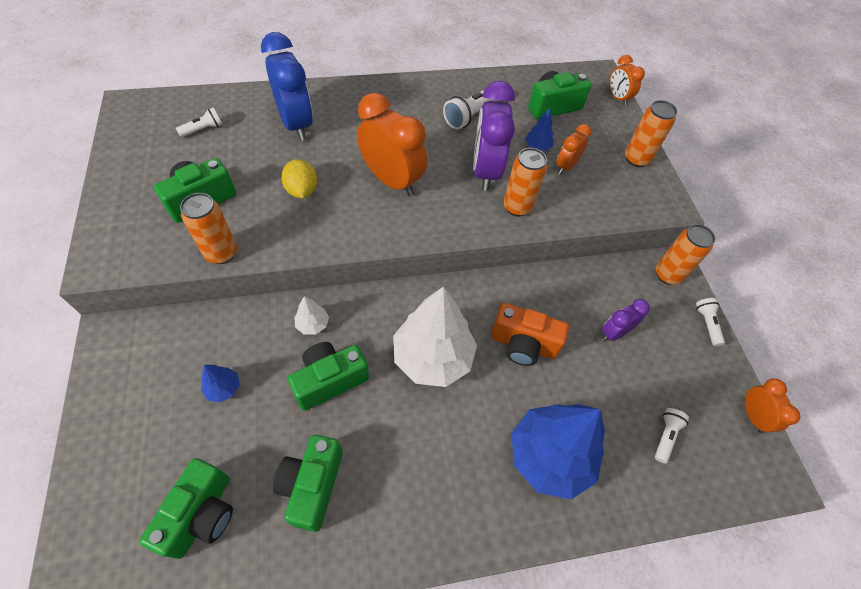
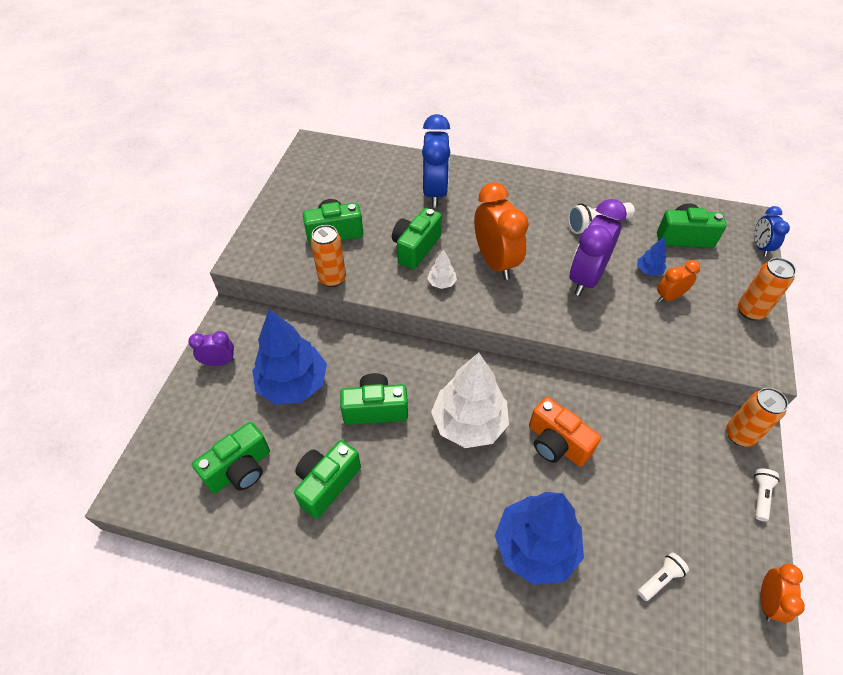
camera: 30 degrees right, 5 degrees down
white flashlight [176,108,223,137] -> none
blue tree [201,365,240,403] -> blue tree [252,310,327,405], size x2.36
yellow lemon [281,159,317,198] -> green camera [392,208,442,270]
white tree [294,296,329,335] -> white tree moved to [427,249,457,289]
orange can [504,148,547,216] -> none
purple clock [602,299,650,341] -> purple clock moved to [188,331,235,366]
orange clock [610,55,645,106] -> blue clock [754,206,790,257]

